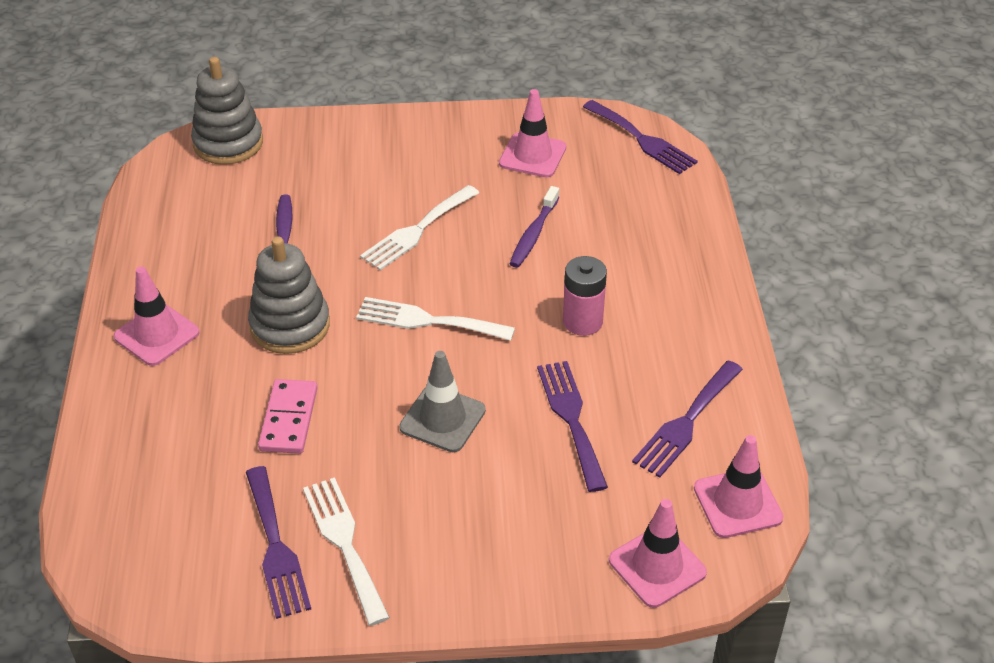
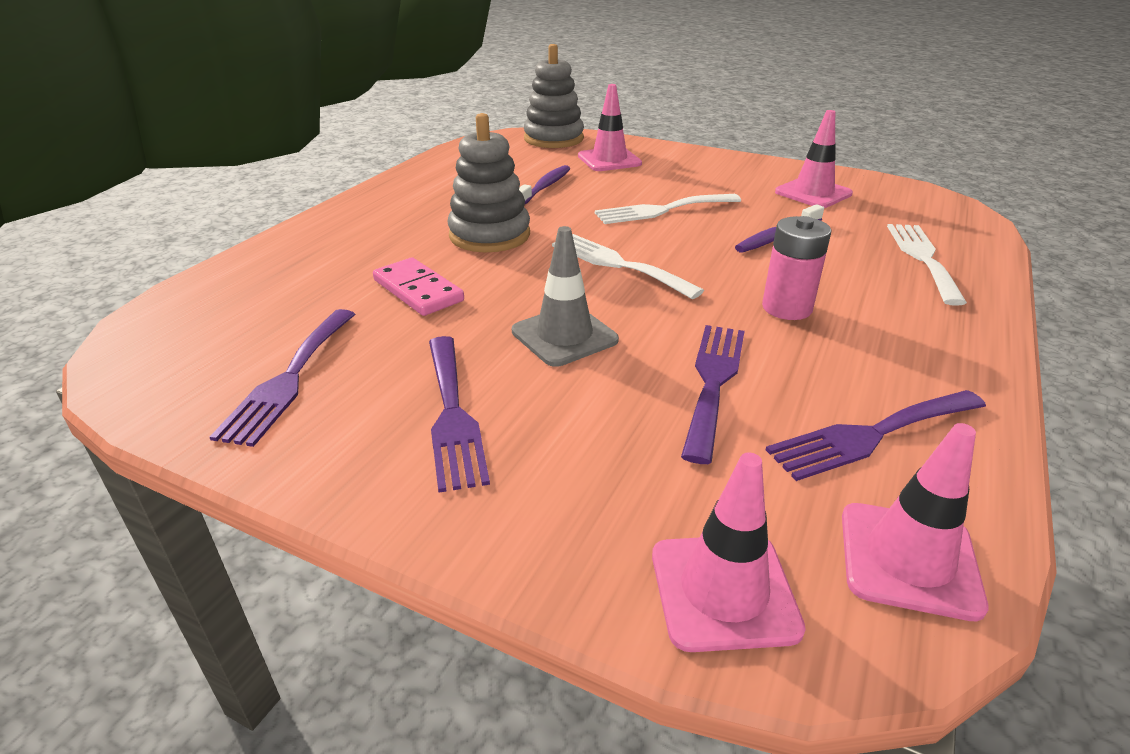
camera: 30 degrees right, 10 degrees down
pink traffic cone [114,267,200,366] -> pink traffic cone moved to [578,84,642,171]
pink domino [258,379,318,454] -> pink domino turned 75 degrees counterclockwise [373,257,464,316]
white fork [303,477,390,626] -> white fork moved to [887,224,967,306]
purple fork [583,100,698,174] -> purple fork moved to [429,336,490,493]

